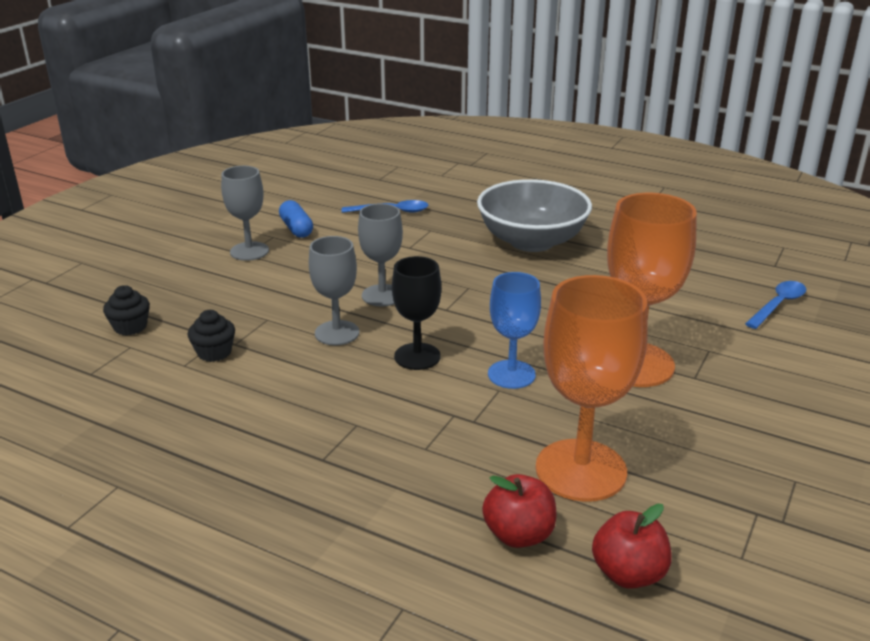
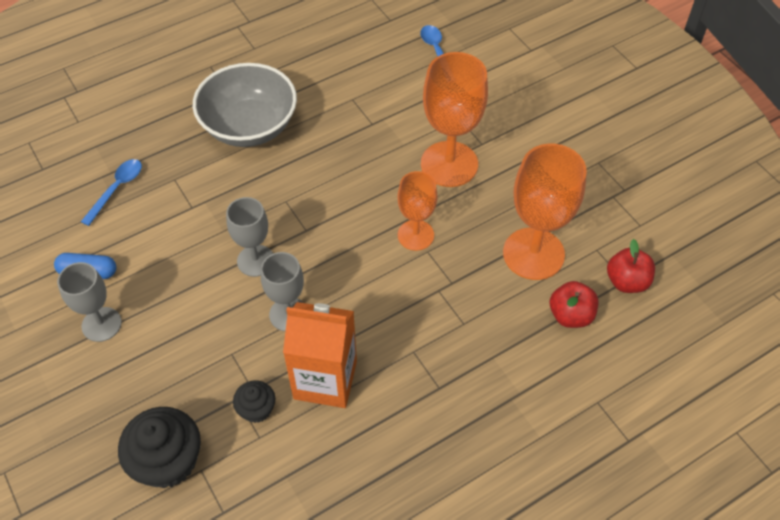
camera: 60 degrees left, 25 degrees up
black cupcake [103,285,150,336] -> black cupcake [118,407,201,488], size x1.84
black goblet [392,256,441,370] -> none
blue goblet [488,272,541,389] -> orange goblet [398,171,438,251]
none -> orange carton [283,302,357,408]

